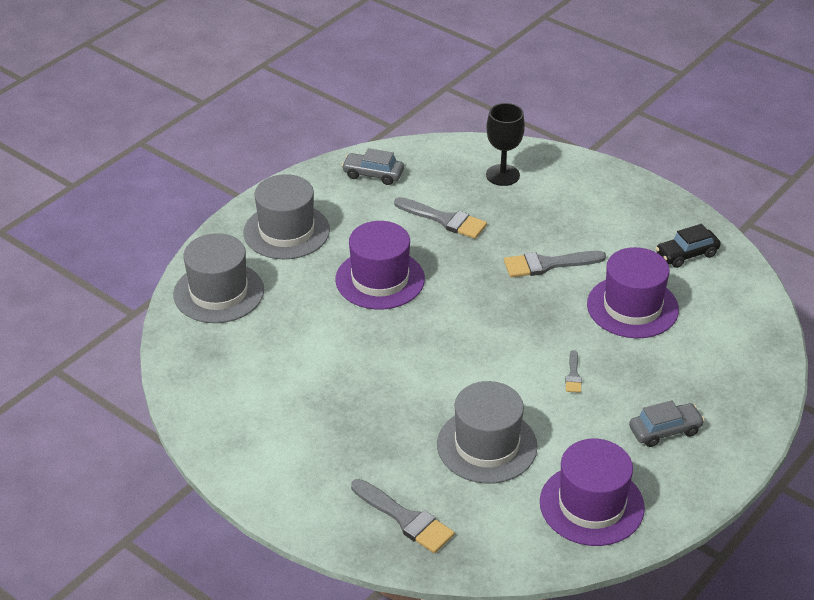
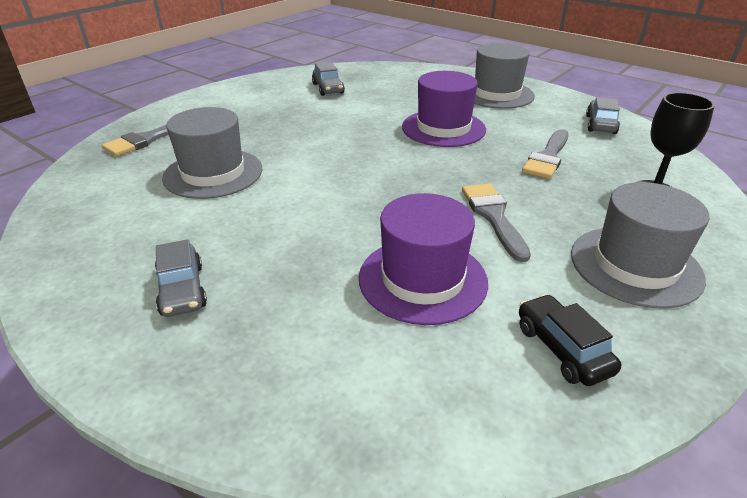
camera: 90 degrees right, 5 degrees down
grey hat [173,233,264,323] -> grey hat moved to [571,182,710,309]
purple hat [540,439,645,546] -> none
grey brush [566,350,582,393] -> none
none -> grey car [312,62,345,96]

